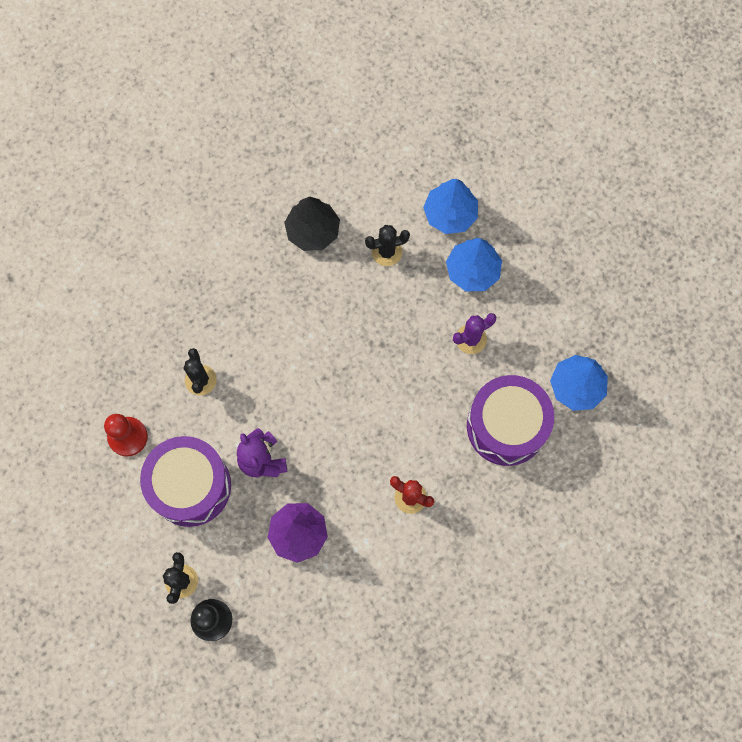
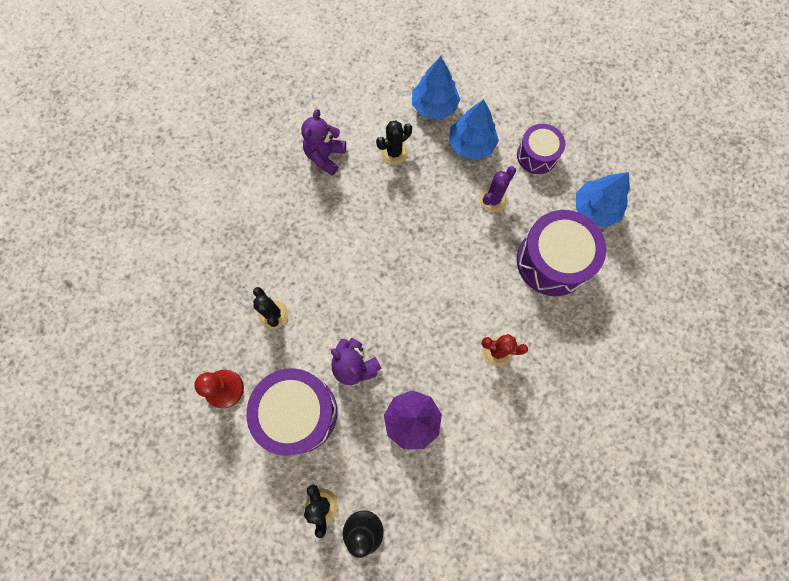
camera: 20 degrees left, 0 degrees up
black tree [284,197,340,251] -> purple teddy bear [301,109,346,175]
none -> purple drum [517,124,565,174]

